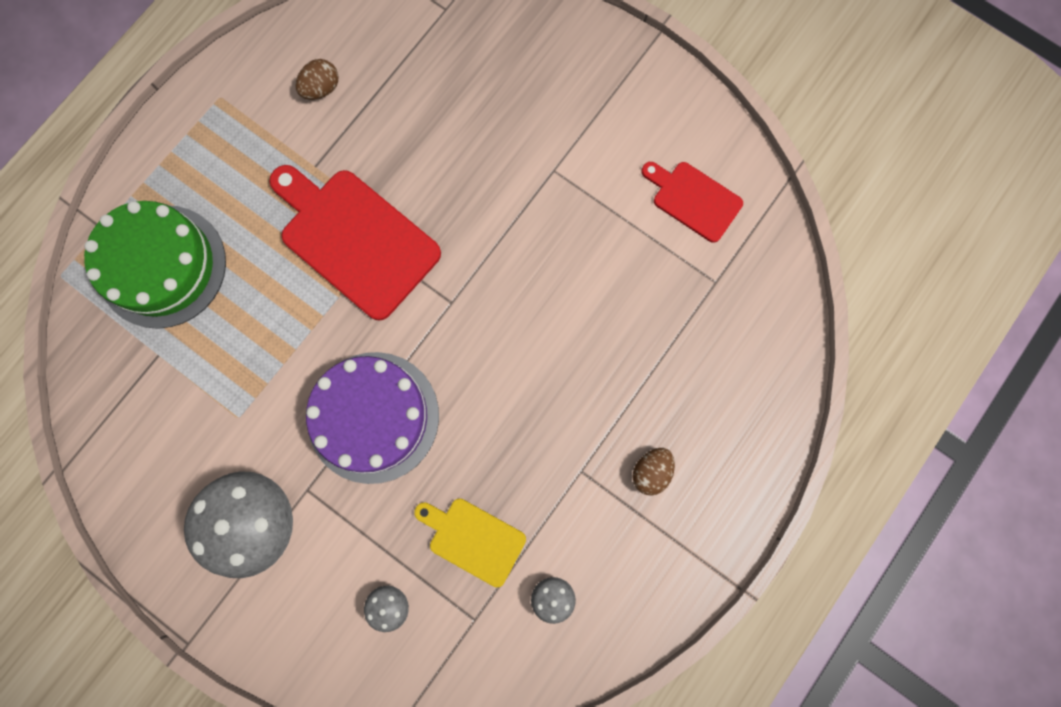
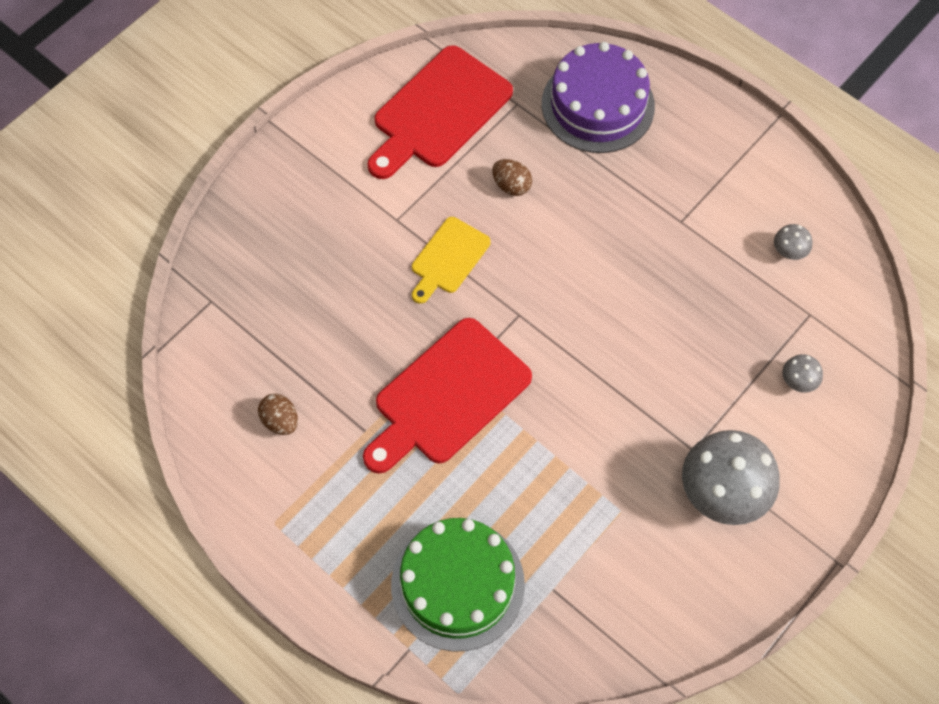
camera: 85 degrees left, 15 degrees down
purple cake [306,352,439,484] -> purple cake moved to [542,42,655,153]
yellow cutting board [414,498,526,587] -> yellow cutting board moved to [412,217,491,304]
brown egg [633,448,675,496] -> brown egg moved to [492,159,532,196]
red cutting board [642,162,743,243] -> red cutting board [367,45,513,179], size x1.78

